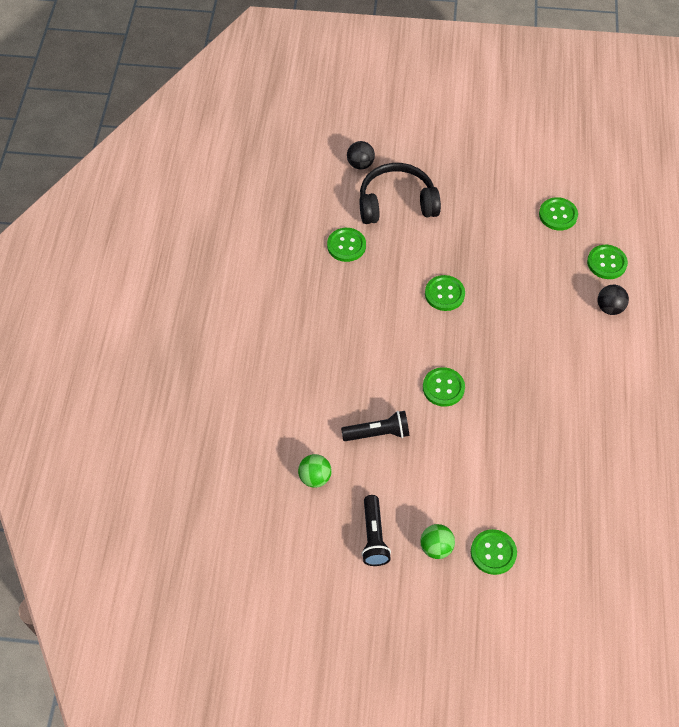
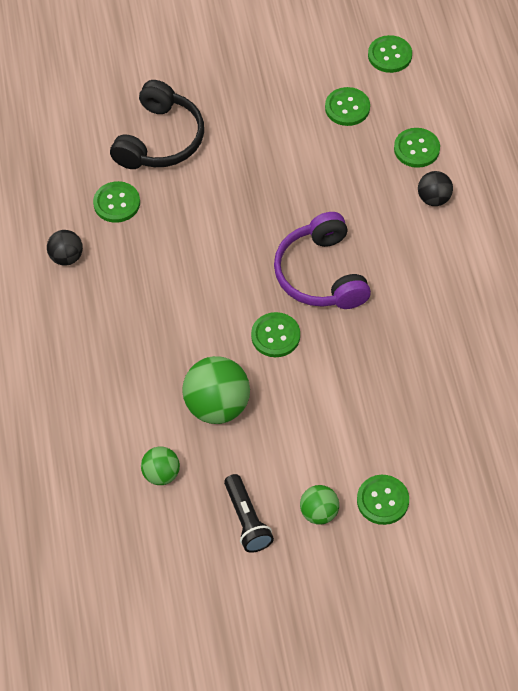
camera: 15 degrees left, 0 degrees up
black flashlight [341,411,409,441] -> green ball [182,356,250,424]
black ball [347,141,375,169] -> black ball moved to [47,230,83,266]
black headphones [359,163,441,224] -> black headphones turned 135 degrees clockwise [110,80,204,169]
green button [425,275,465,311] -> green button moved to [368,35,412,73]
none -> purple headphones [274,212,371,309]

